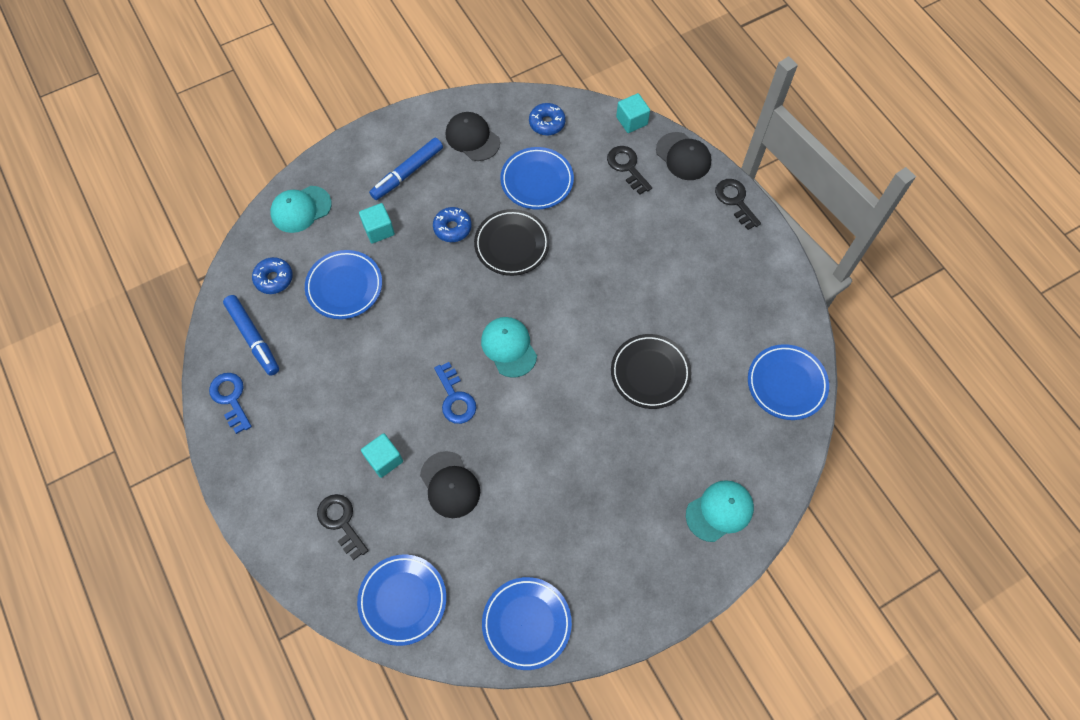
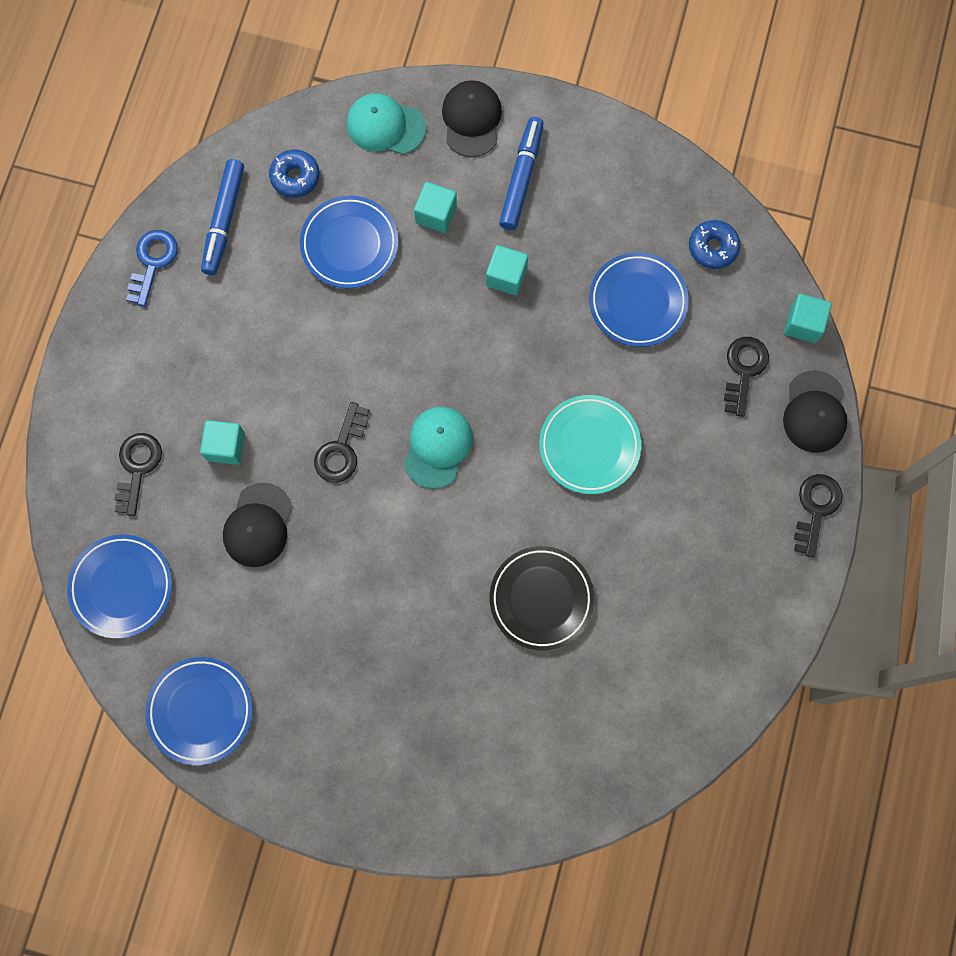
camera: 45 degrees right, 10 degrees up
blue marker [369,138,443,200] -> blue marker turned 105 degrees clockwise [499,117,544,230]
blue donut [433,207,472,242] -> turquoise cube [486,245,528,295]
blue key [434,362,476,424] -> black key [314,402,369,483]
black cap [446,112,500,161] -> black cap moved to [442,80,502,157]
black plate [474,209,550,276] -> none
turquoise cap [686,480,754,542] -> none
blue plate [748,344,829,420] -> none
none -> turquoise plate [539,395,641,494]

